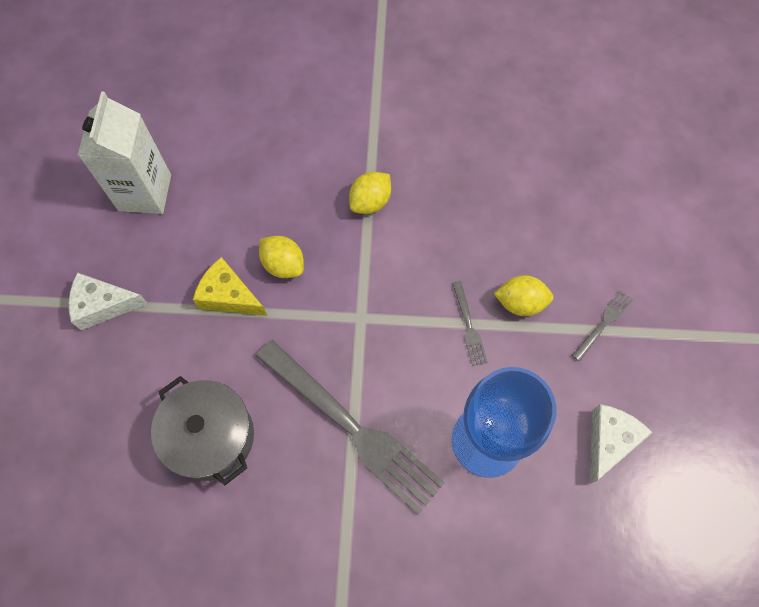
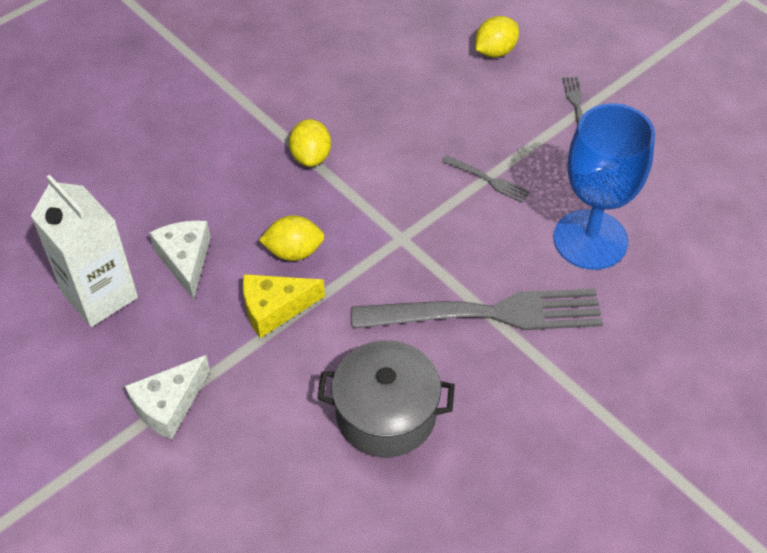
camera: 45 degrees left, 15 degrees down
yellow lemon [494,275,553,316] -> yellow lemon moved to [475,16,519,57]
white cheese [589,404,653,484] -> white cheese moved to [149,220,211,300]

